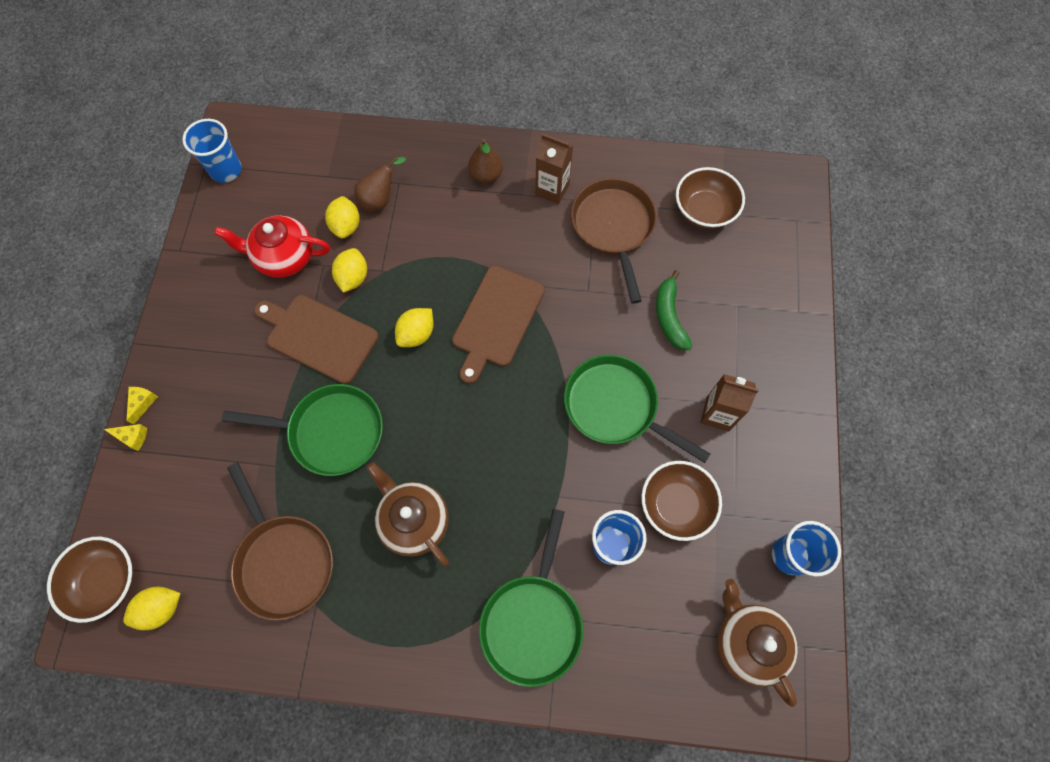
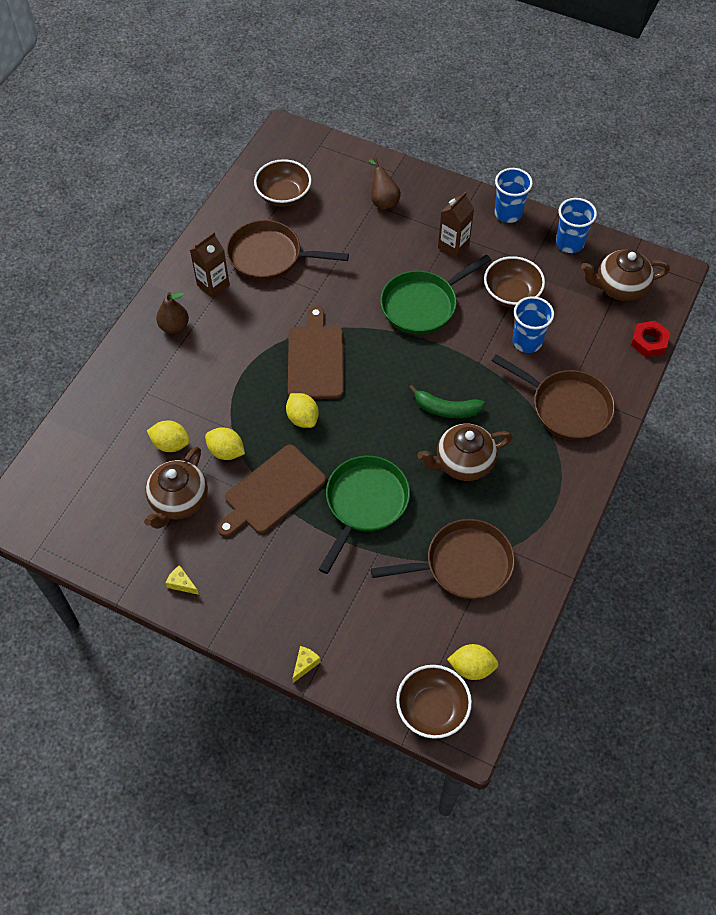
camera: 70 degrees left, 10 degrees down
yellow lemon [123,587,180,630] -> yellow lemon turned 75 degrees counterclockwise [447,644,499,680]
yellow cheese [127,387,158,425] -> yellow cheese moved to [166,565,199,595]
blue cup [182,119,242,183] -> blue cup moved to [495,168,533,223]
red teapot [214,216,330,278] -> brown teapot [144,446,208,529]
brown pear [354,157,406,212] -> brown pear moved to [369,158,401,210]
brown cutting board [452,266,545,384] -> brown cutting board turned 135 degrees counterclockwise [288,306,344,399]
green pan [479,509,583,687] -> brown pan [492,354,615,440]
green banana [656,270,693,350] -> green banana moved to [409,385,485,418]
none -> red nut [631,321,670,357]

